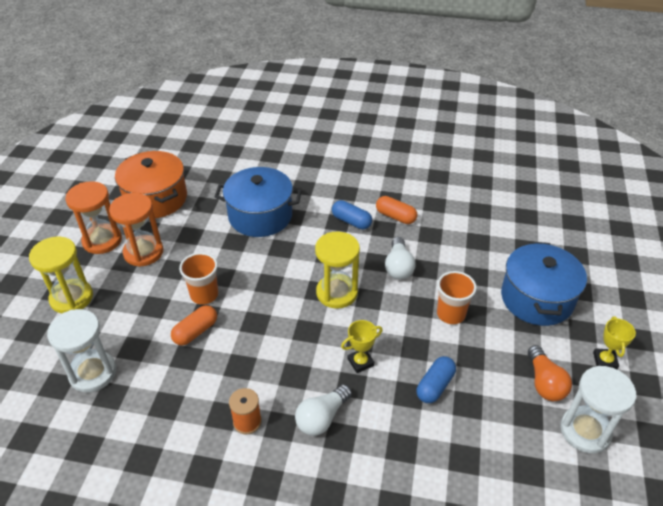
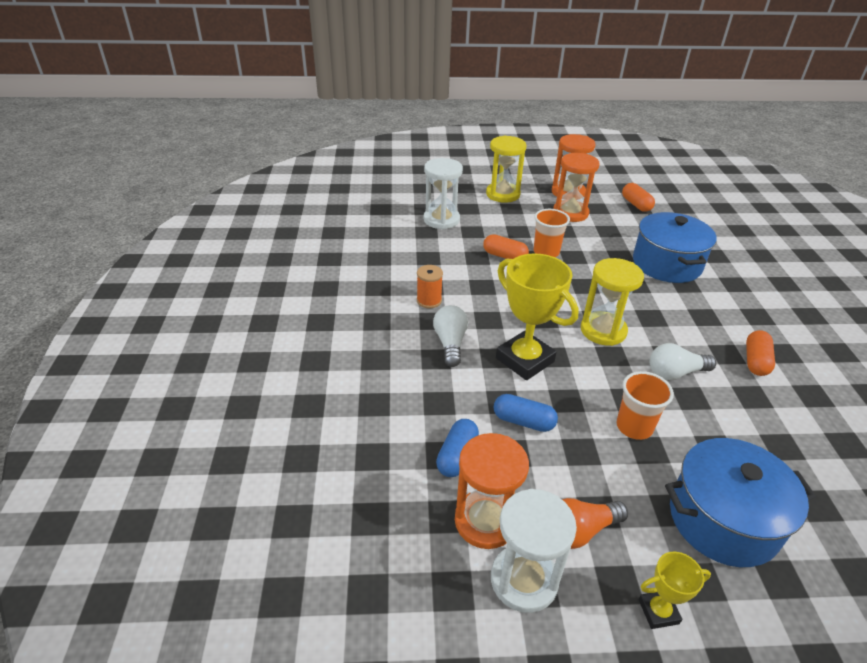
camera: 75 degrees right, 5 degrees down
orange pot [115,151,187,218] -> orange capsule [622,183,655,212]
white light bulb [295,384,352,436] -> white light bulb turned 60 degrees clockwise [433,305,468,367]
blue capsule [332,200,372,229] -> blue capsule moved to [436,419,479,477]
yellow trophy [341,320,383,373] -> yellow trophy [496,253,579,380], size x2.00
none -> orange hourglass [455,433,529,549]

